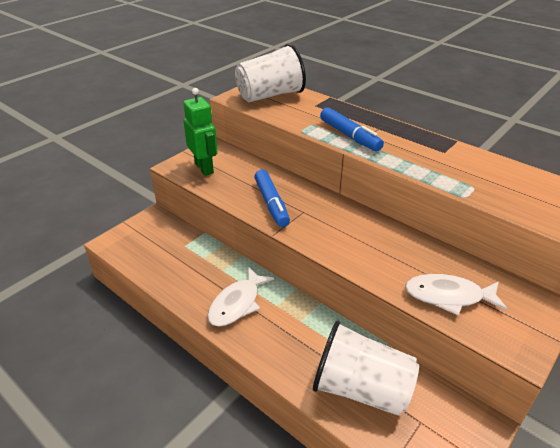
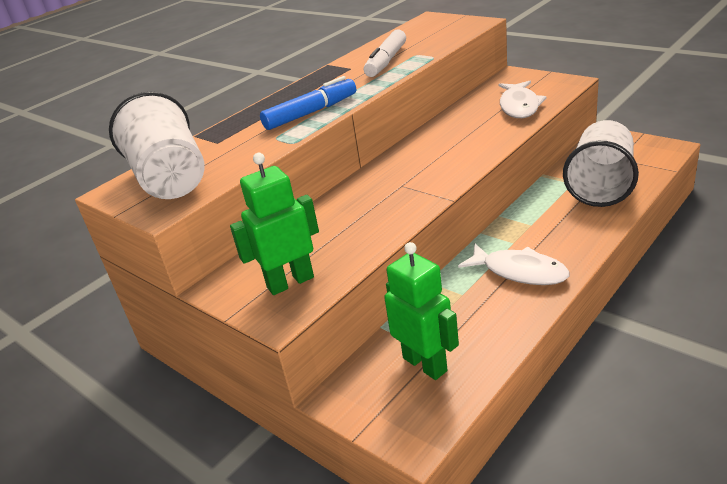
camera: 85 degrees left, 5 degrees down
blue marker [254,170,290,227] -> none
none -> white marker [364,29,406,77]
none -> green robot [384,242,459,380]

